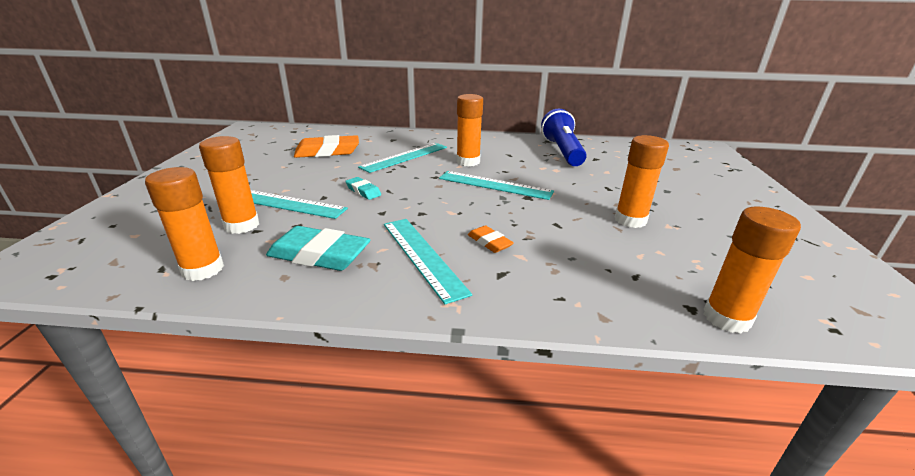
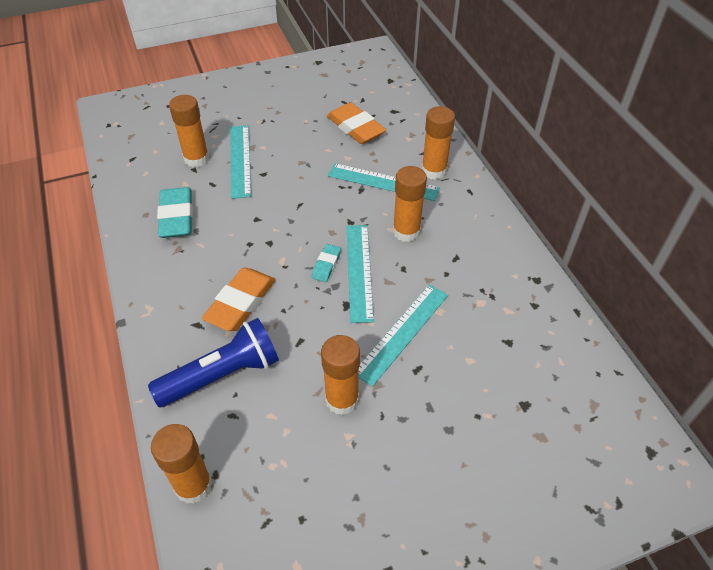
camera: 65 degrees right, 20 degrees up
orange glue stick [145,167,224,281] -> orange glue stick moved to [422,106,455,180]
turquoise eraser [346,177,381,200] -> turquoise eraser moved to [312,244,341,282]
turquoise ruler [384,219,472,304] -> turquoise ruler moved to [358,285,448,387]
orange eraser [468,225,514,253] -> orange eraser [202,268,275,331], size x1.90
blue flashlight [541,109,587,166] -> blue flashlight moved to [148,318,279,407]

